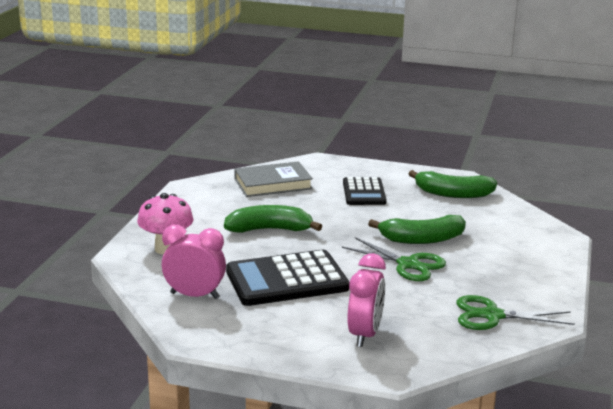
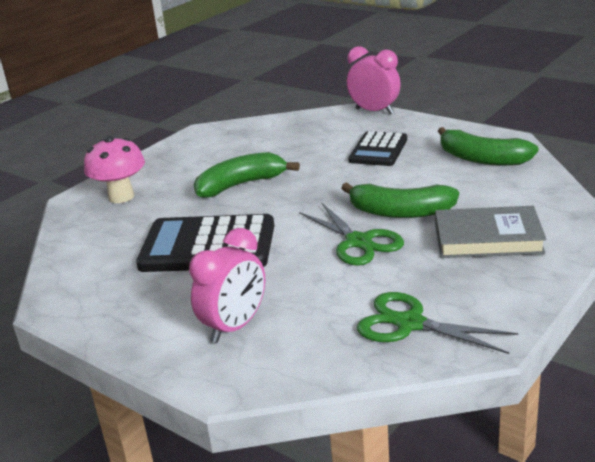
camera: 25 degrees right, 5 degrees up
pink clock [162,224,226,299] -> pink clock moved to [347,46,401,115]
green banana [224,205,322,233] -> green banana turned 45 degrees counterclockwise [194,152,300,198]
grey book [234,161,313,197] -> grey book moved to [435,206,547,258]

